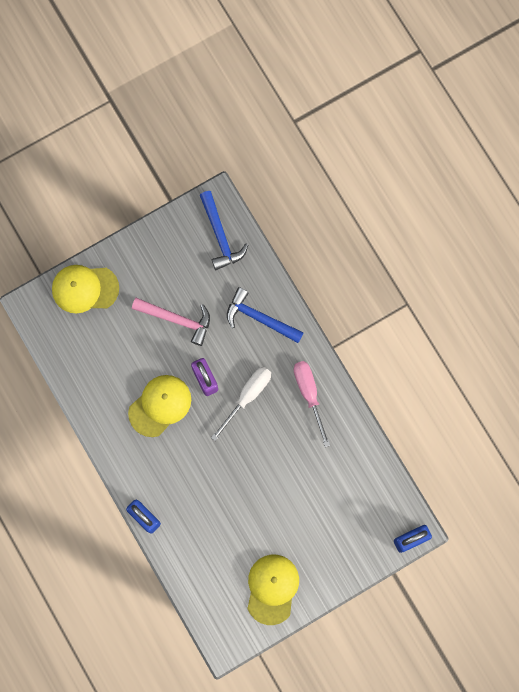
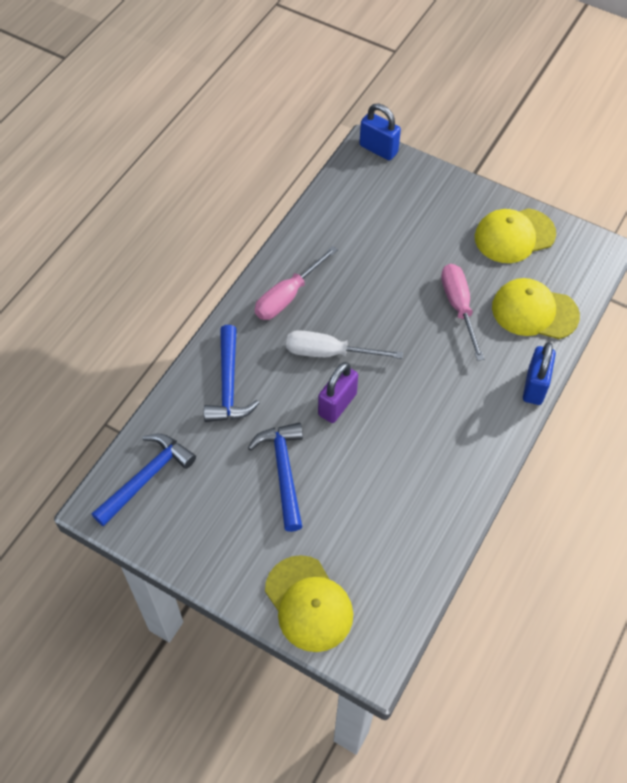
camera: 120 degrees left, 20 degrees down
yellow cap [128,375,191,437] -> yellow cap moved to [492,278,580,339]
pink hammer [132,298,210,346] -> blue hammer [248,423,303,532]
none -> pink screwdriver [441,264,484,361]

